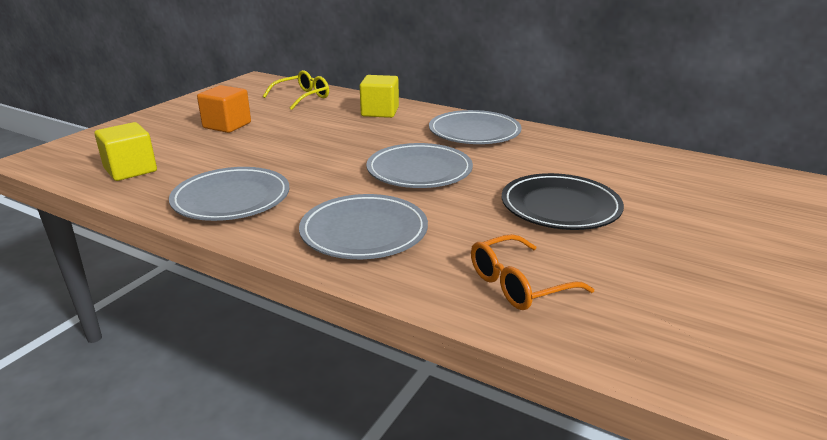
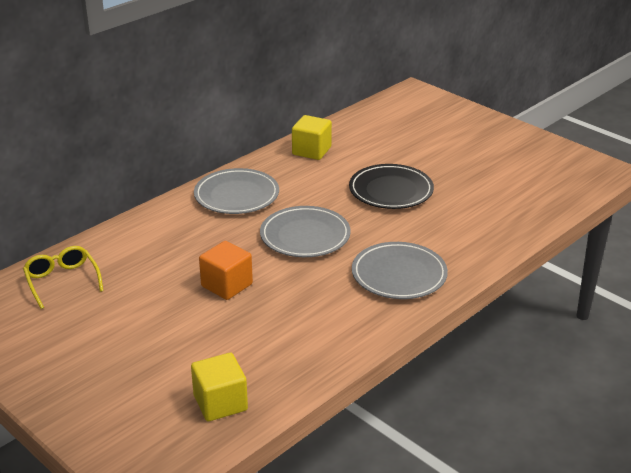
camera: 75 degrees left, 5 degrees up
grey plate [169,167,290,221] -> none
orange cube [197,85,251,133] -> orange cube moved to [199,241,253,300]
yellow cube [360,75,399,118] -> yellow cube moved to [292,115,332,160]
orange glasses [471,234,594,310] -> none

